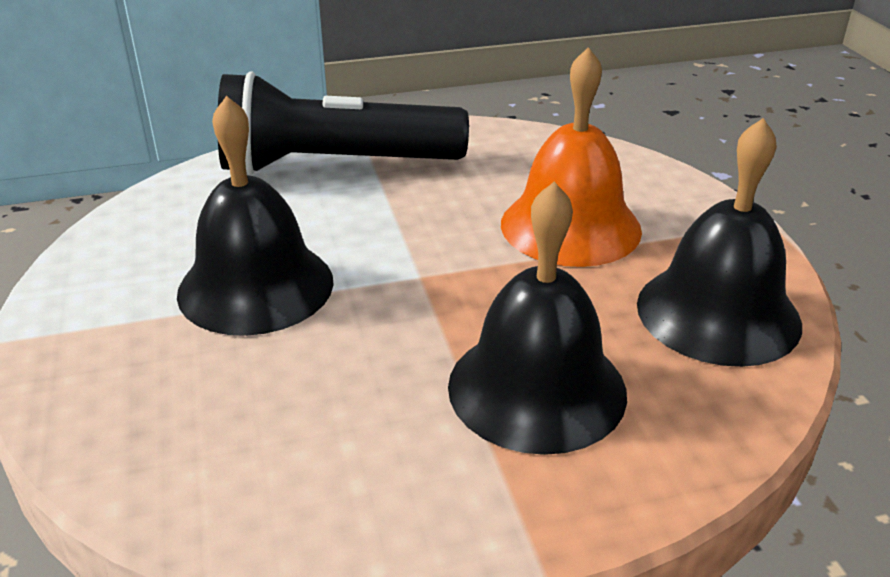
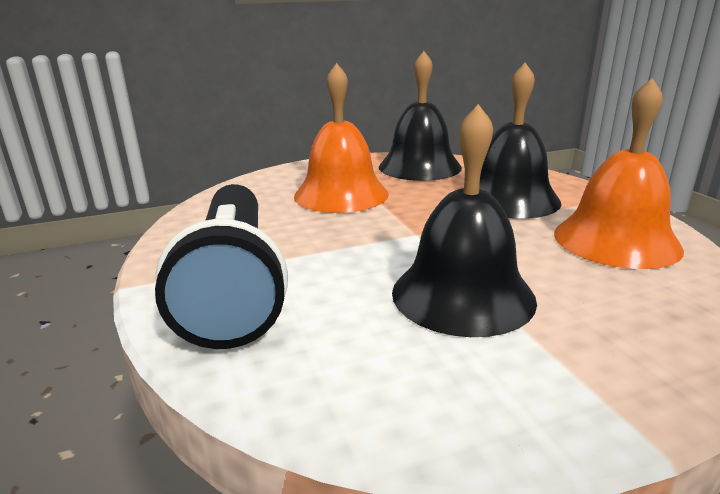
camera: 95 degrees left, 10 degrees down
none -> orange bell [554,78,684,269]

